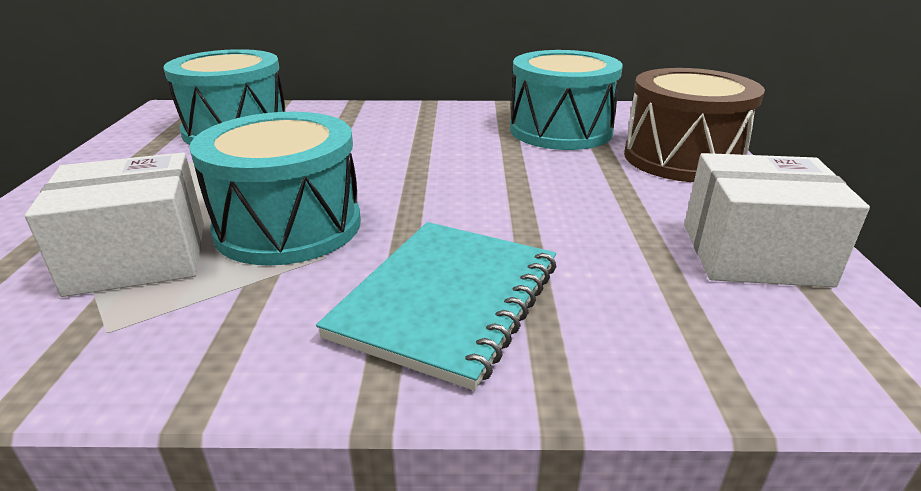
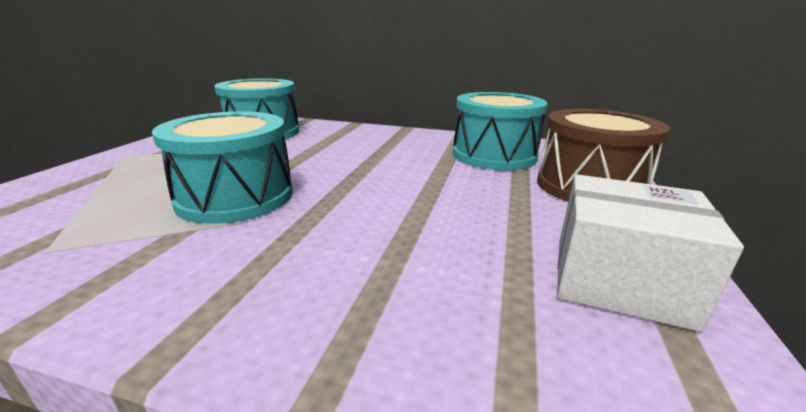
camera: 15 degrees right, 5 degrees down
white box [25,153,204,297] -> none
turquoise notebook [316,222,556,391] -> none

